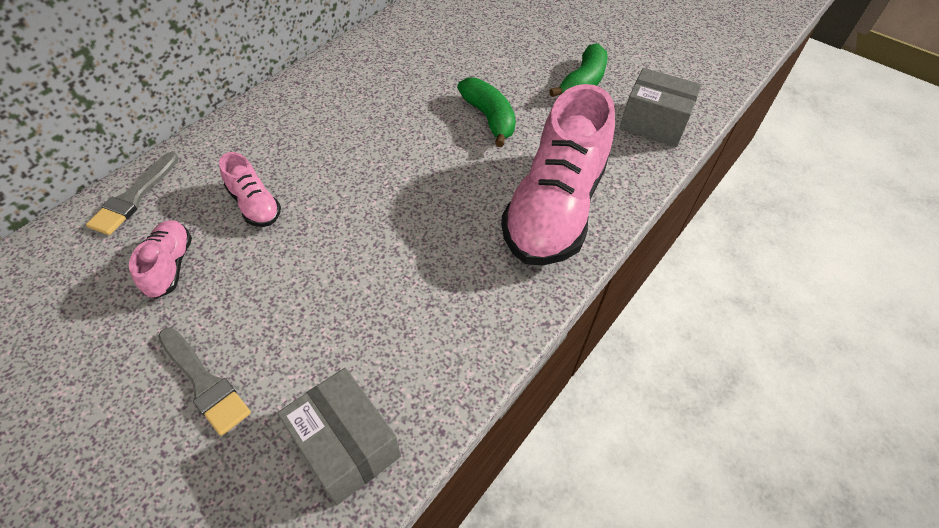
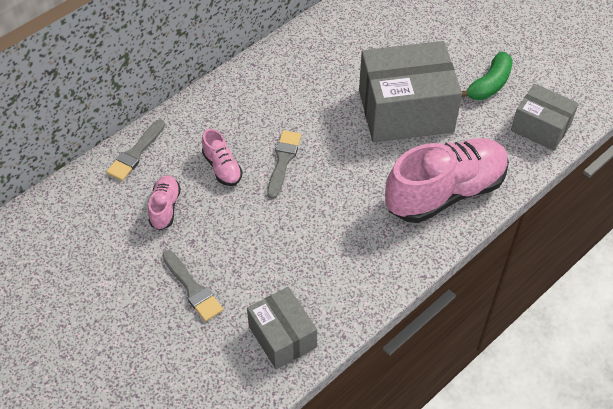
camera: 10 degrees right, 0 degrees up
green banana [457,77,516,147] -> grey box [359,41,462,142]
pink shoe [501,84,615,266] -> pink shoe turned 150 degrees counterclockwise [385,138,509,223]
none -> grey brush [267,130,301,199]

